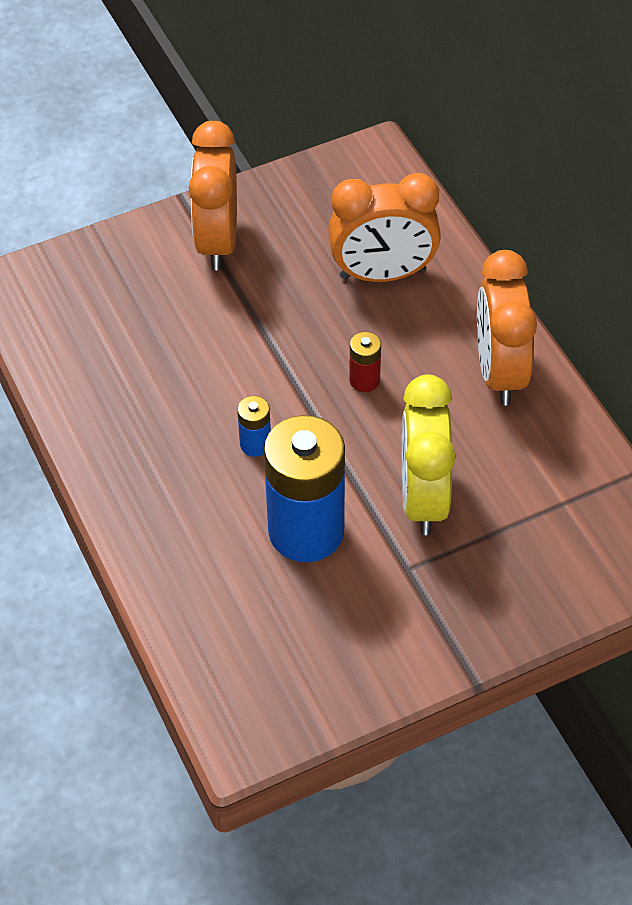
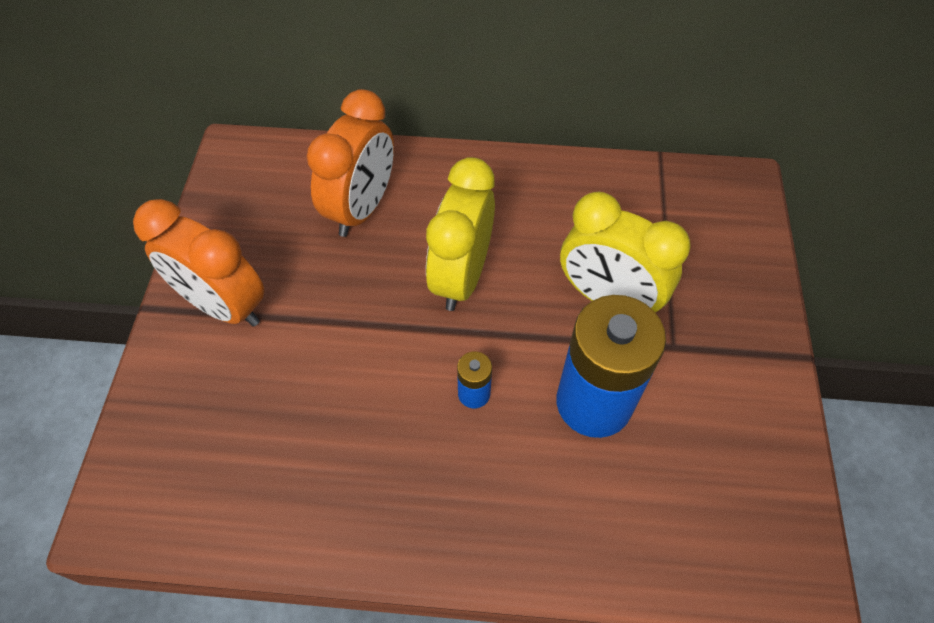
camera: 60 degrees left, 5 degrees up
red battery [349,332,381,392] -> yellow clock [426,157,495,311]
orange clock [477,250,537,405] -> none

